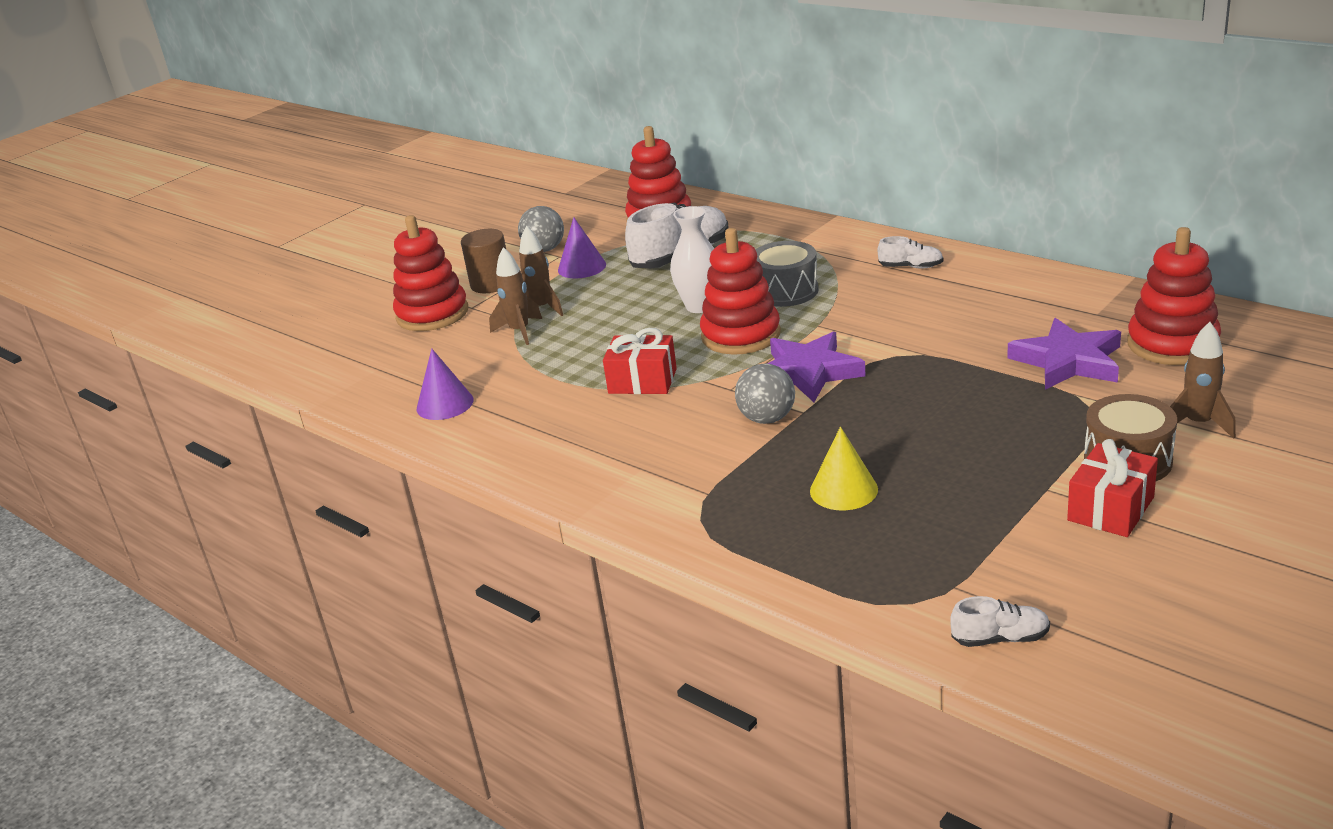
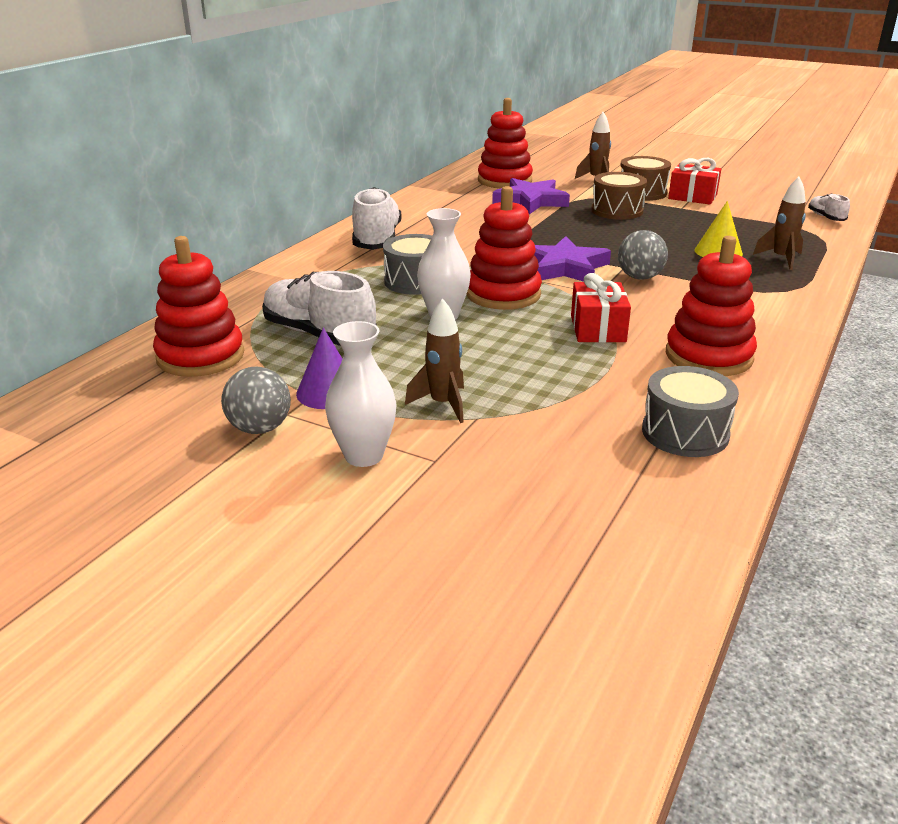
camera: 105 degrees left, 0 degrees up
red stacking toy [393,215,468,331] -> red stacking toy moved to [666,236,757,376]
purple cone [417,349,474,420] -> grey drum [642,366,739,457]
brown cylinder [461,229,506,293] -> white vase [325,321,397,467]
brown rocket [489,247,542,345] -> brown rocket moved to [753,177,806,270]
white shoe [878,236,943,268] -> white shoe [352,187,402,250], size x2.03
none -> brown drum [591,172,647,220]

